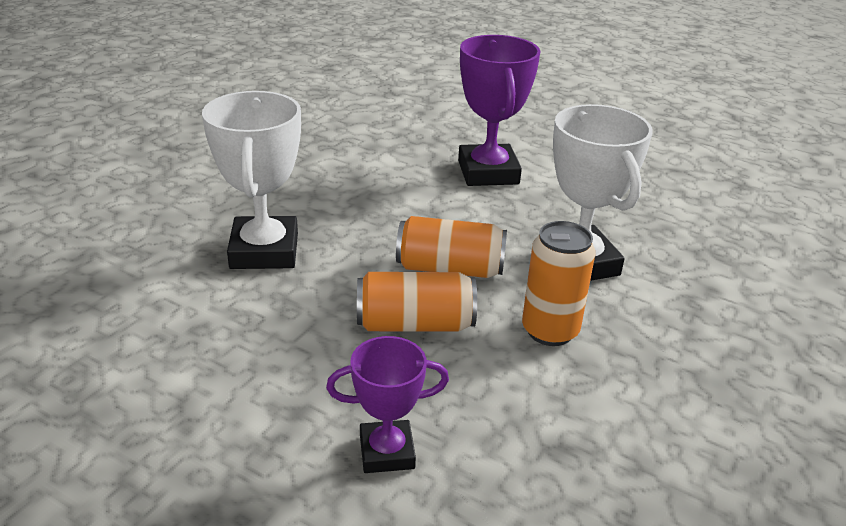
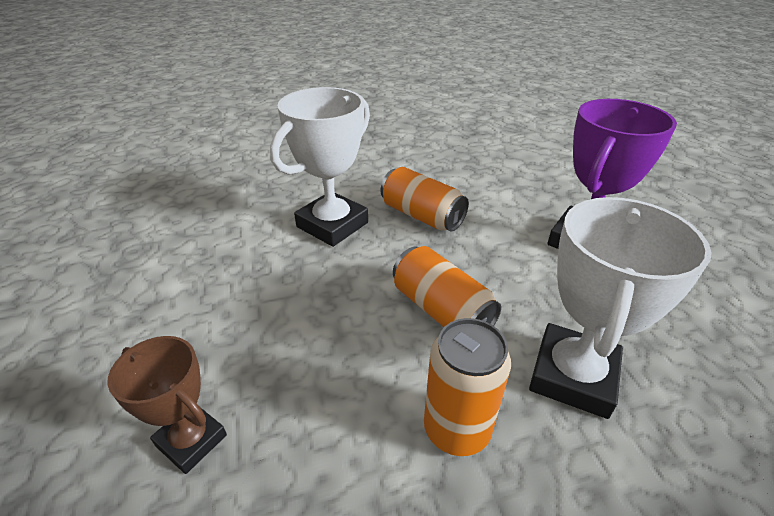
camera: 45 degrees right, 5 degrees up
purple trophy [326,336,449,473] -> brown trophy [107,336,227,474]
orange can [357,272,477,332] -> orange can moved to [381,167,469,232]

